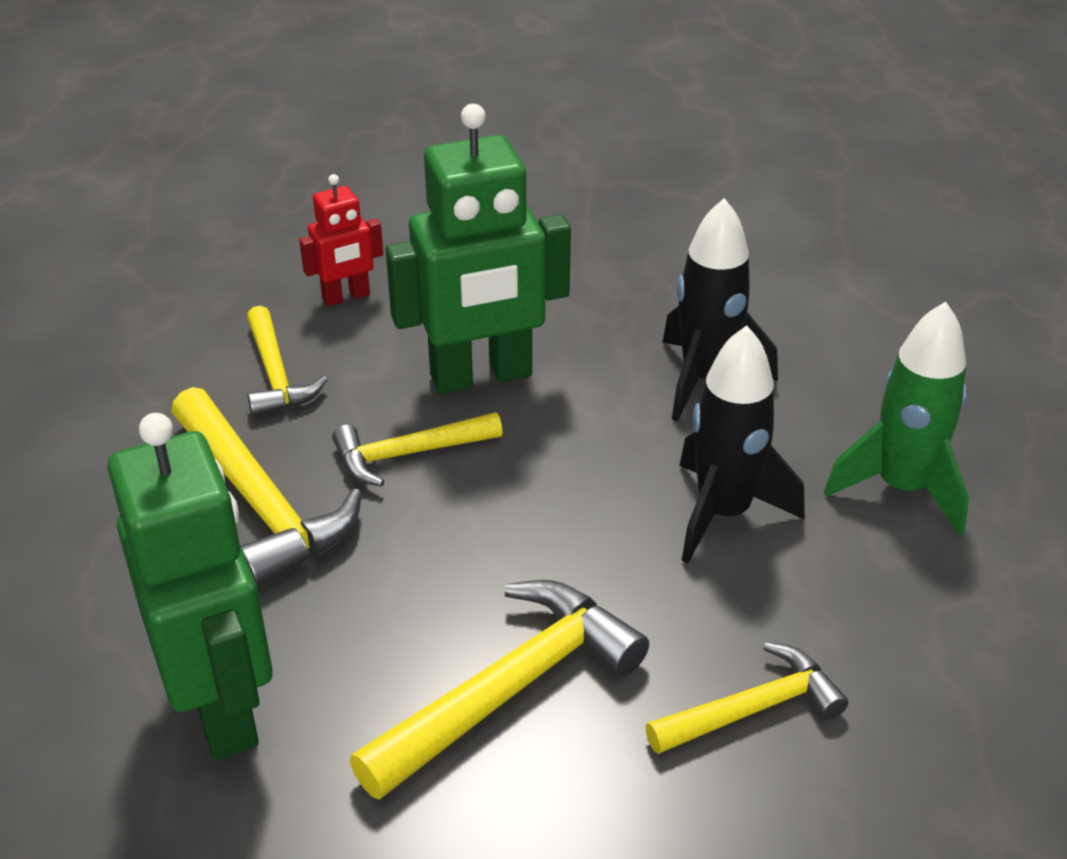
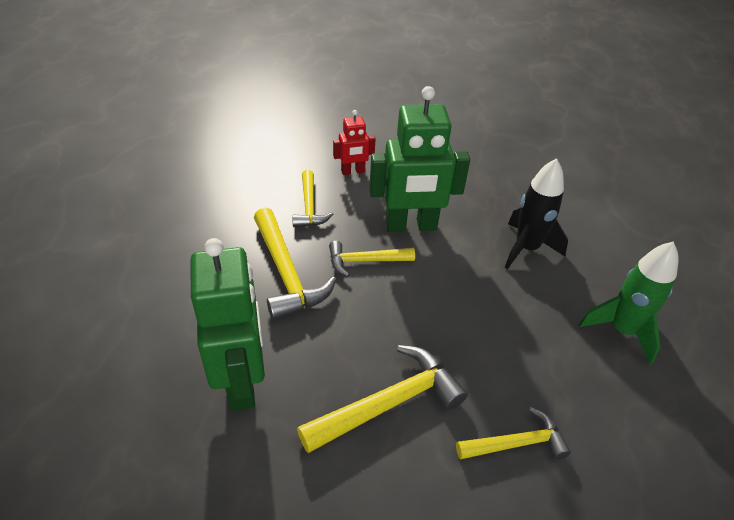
camera: 10 degrees right, 5 degrees up
black rocket [679,325,805,563] -> none

